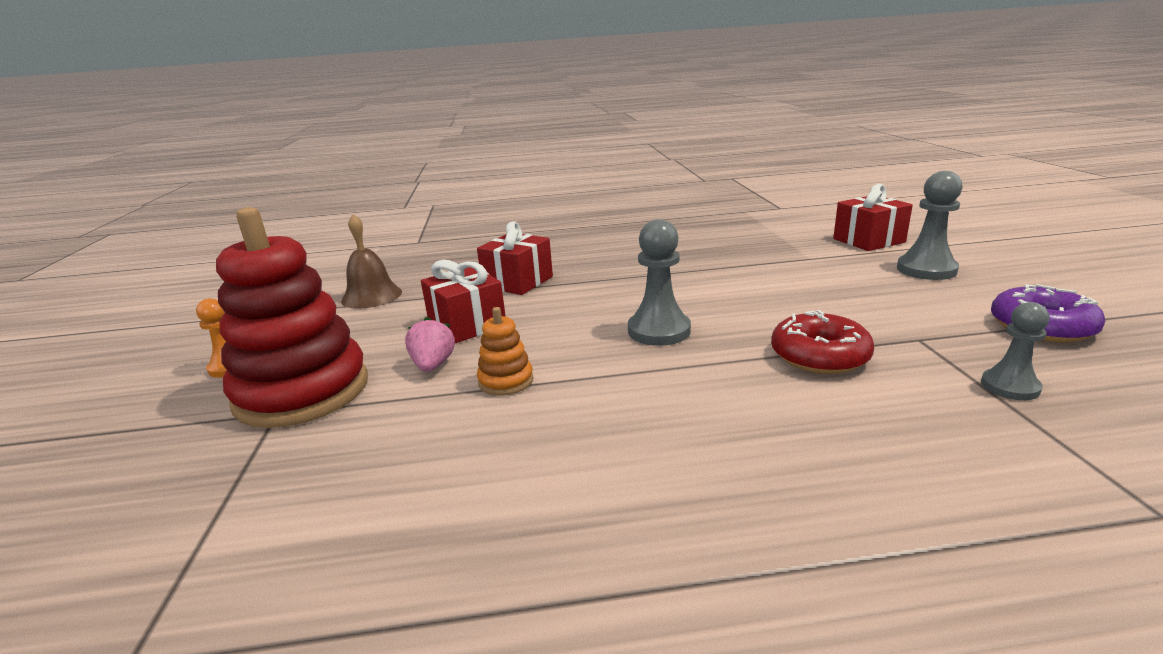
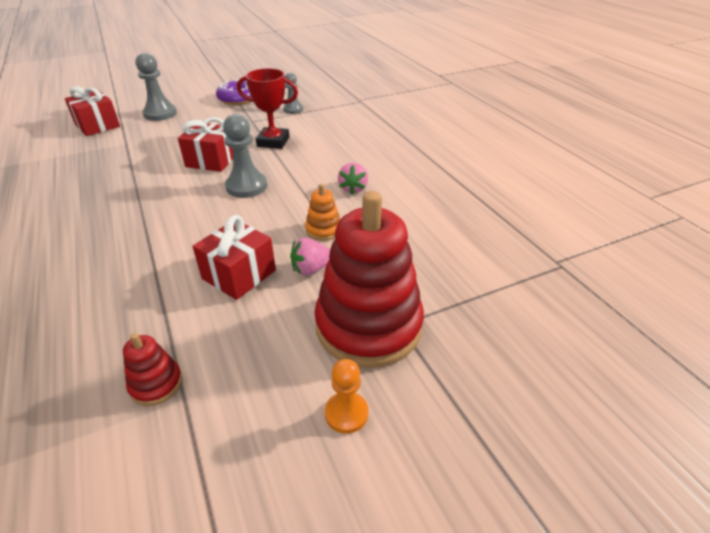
camera: 110 degrees left, 15 degrees up
brown bell [341,214,402,309] -> red stacking toy [123,333,182,406]
red gift [477,221,553,295] -> red gift moved to [178,117,233,172]
red donut [771,310,874,374] -> red trophy [237,68,298,149]
none -> pink strawberry [338,163,368,194]

